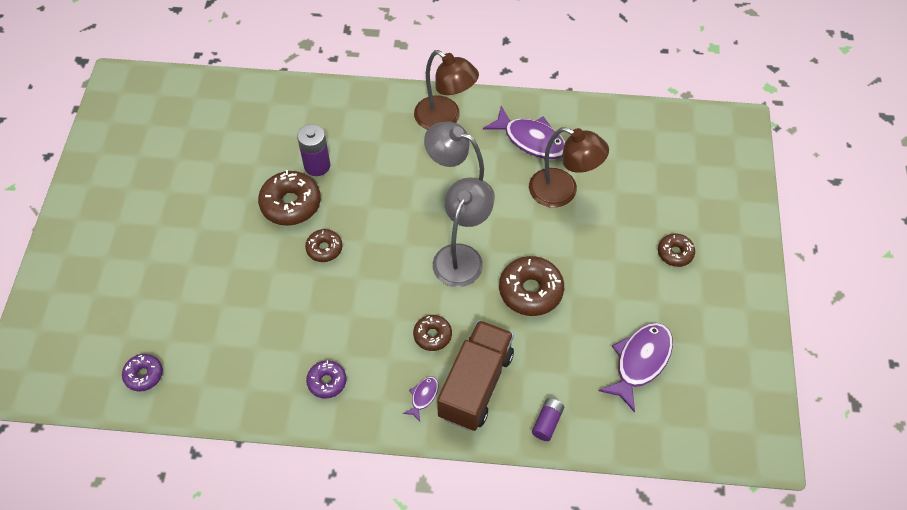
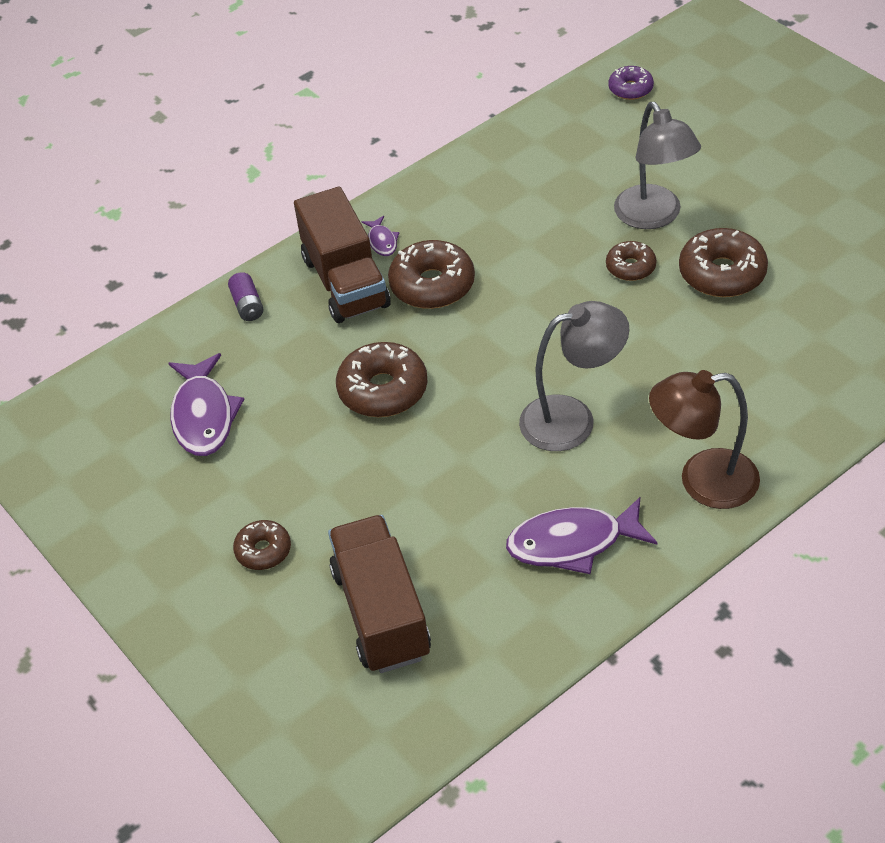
camera: 140 degrees right, 10 degrees down
purple battery [297,124,330,176] -> none
purple donut [306,360,347,399] -> none
brown donut [413,315,452,351] -> brown donut [388,240,475,309], size x1.72
grey lamp [433,178,494,287] -> grey lamp moved to [614,102,701,229]
brown lamp [529,127,609,207] -> none
none -> brown truck [328,515,431,673]

